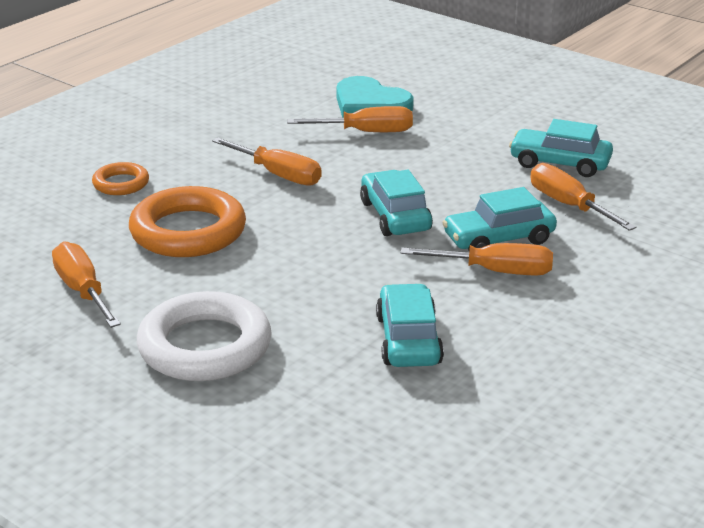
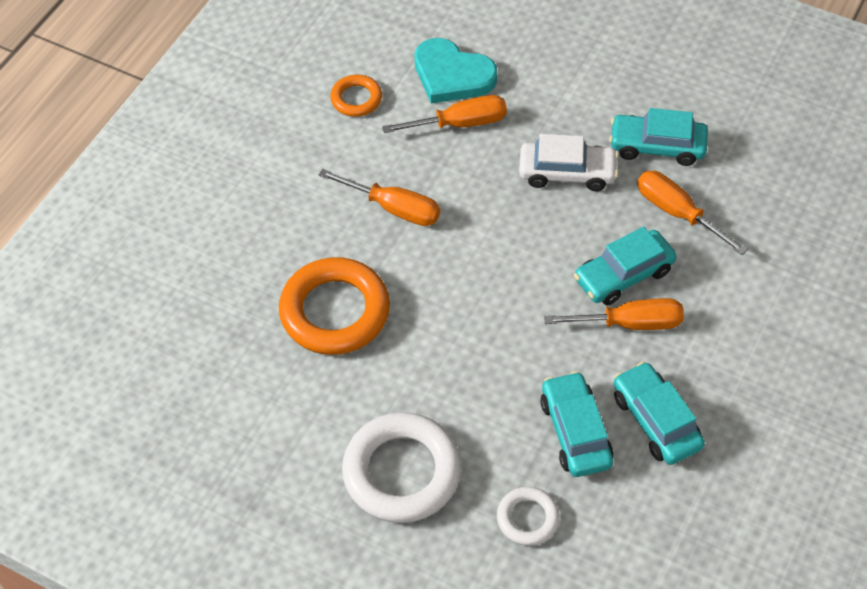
camera: 10 degrees left, 25 degrees up
orange screwdriver [52,241,121,328] -> none
orange ring [92,162,149,195] -> orange ring moved to [330,75,382,117]
turquoise car [360,170,433,236] -> turquoise car moved to [614,362,705,465]
none -> white ring [497,487,560,546]
none -> white car [519,134,619,191]

